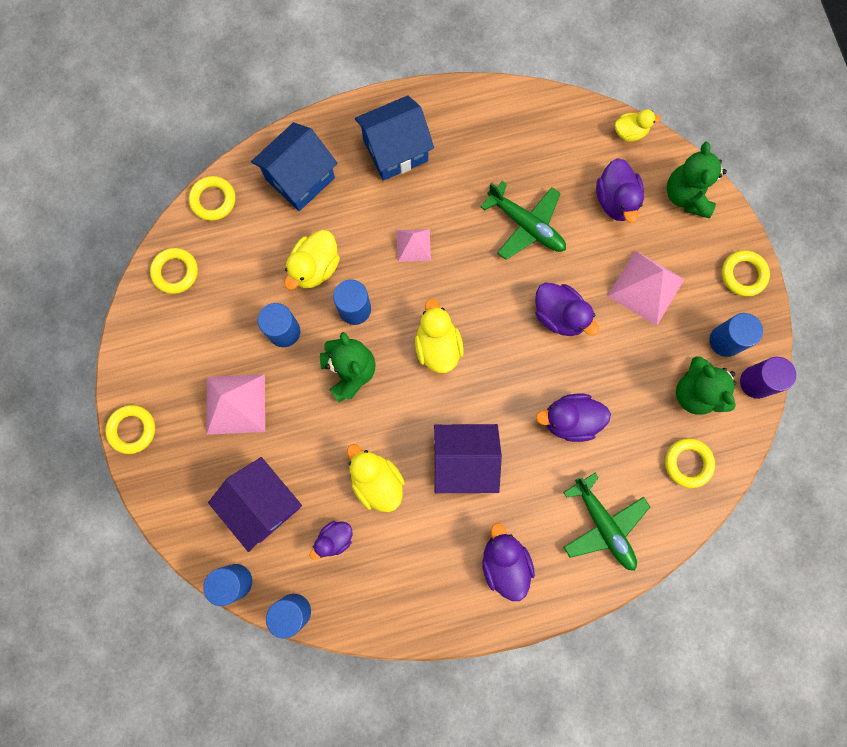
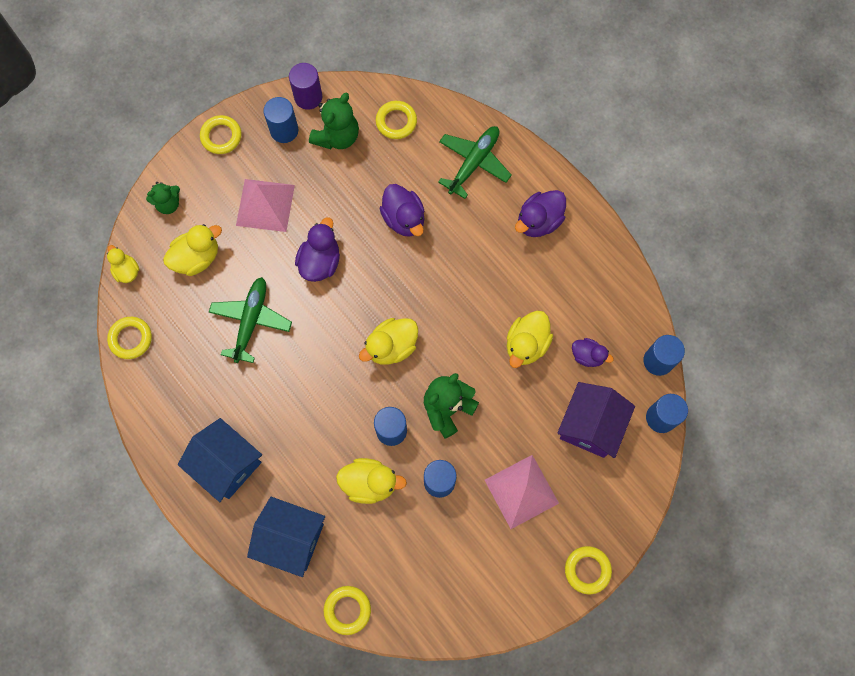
camera: 115 degrees left, 5 degrees down
yellow ring [150,248,198,294] -> yellow ring moved to [107,317,152,359]
pink pyramid [396,229,431,262] -> none
purple house [434,424,502,493] -> none
purple duck [596,158,644,223] -> yellow duck [163,224,222,276]
green teddy bear [667,142,727,218] -> green teddy bear [146,182,180,214], size x0.64

